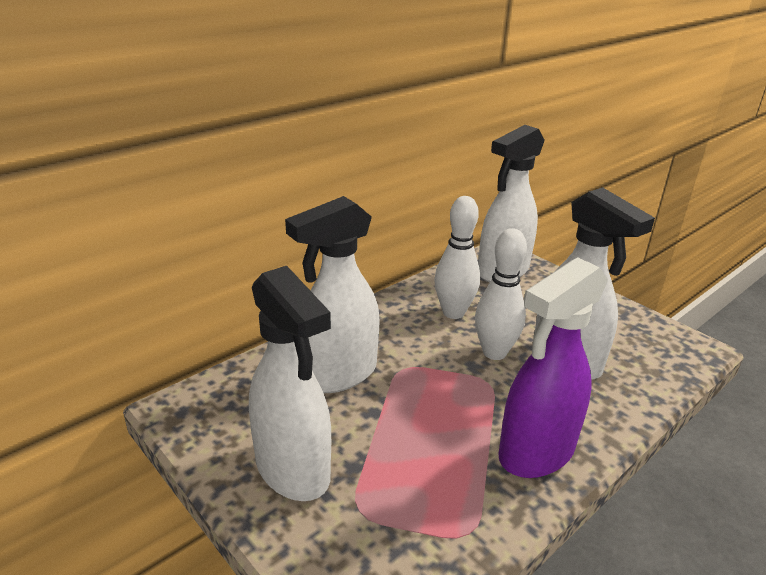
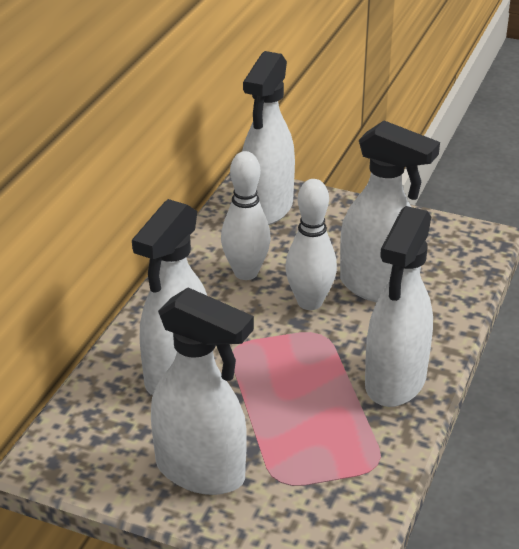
camera: 25 degrees left, 5 degrees up
purple spray bottle [498,257,608,478] -> white spray bottle [365,206,433,407]

